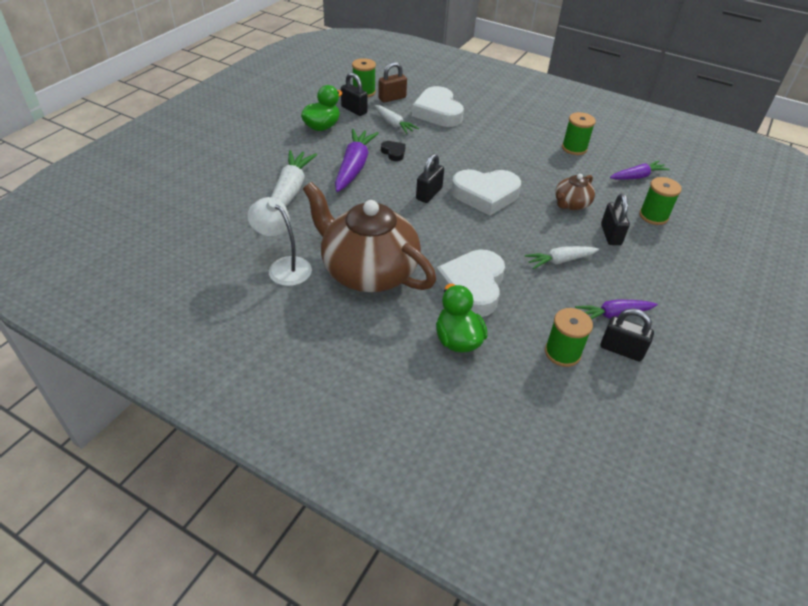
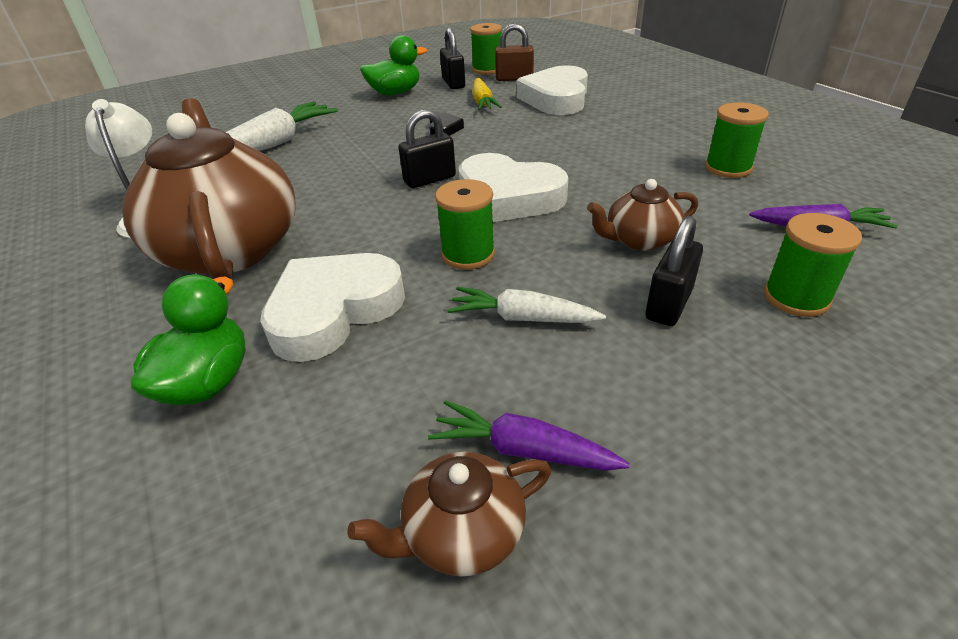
camera: 35 degrees right, 5 degrees down
purple carrot [335,129,379,192] -> none
white carrot [375,105,419,134] -> yellow carrot [472,78,502,110]
green spool [545,308,593,367] -> green spool moved to [435,179,495,270]
black padlock [601,309,654,361] -> brown teapot [348,452,551,577]

